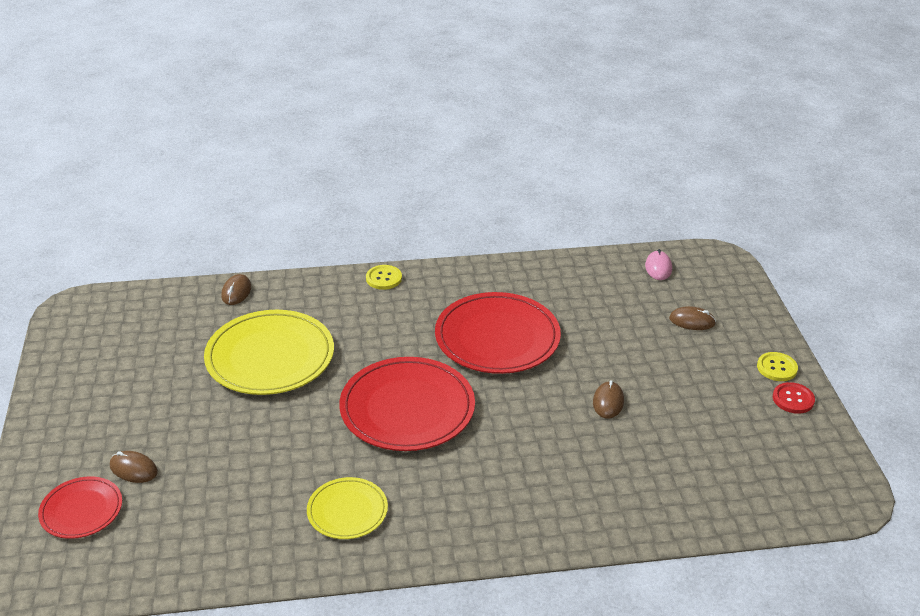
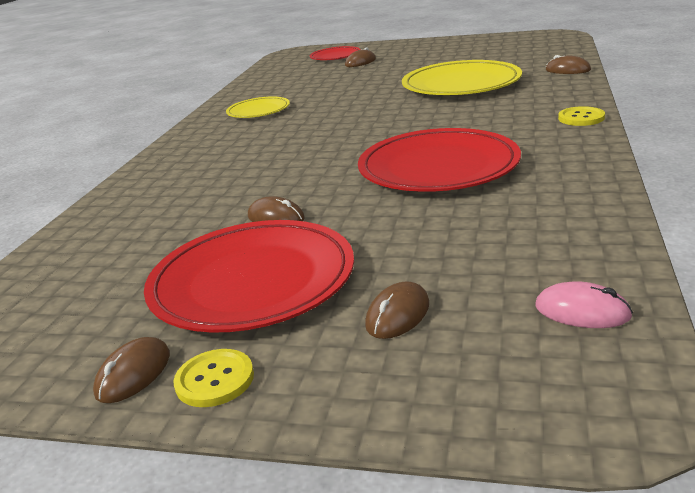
camera: 115 degrees right, 10 degrees down
red plate [339,357,475,451] -> red plate moved to [144,220,354,333]
red button [773,382,815,414] -> brown mouse [93,337,170,403]

